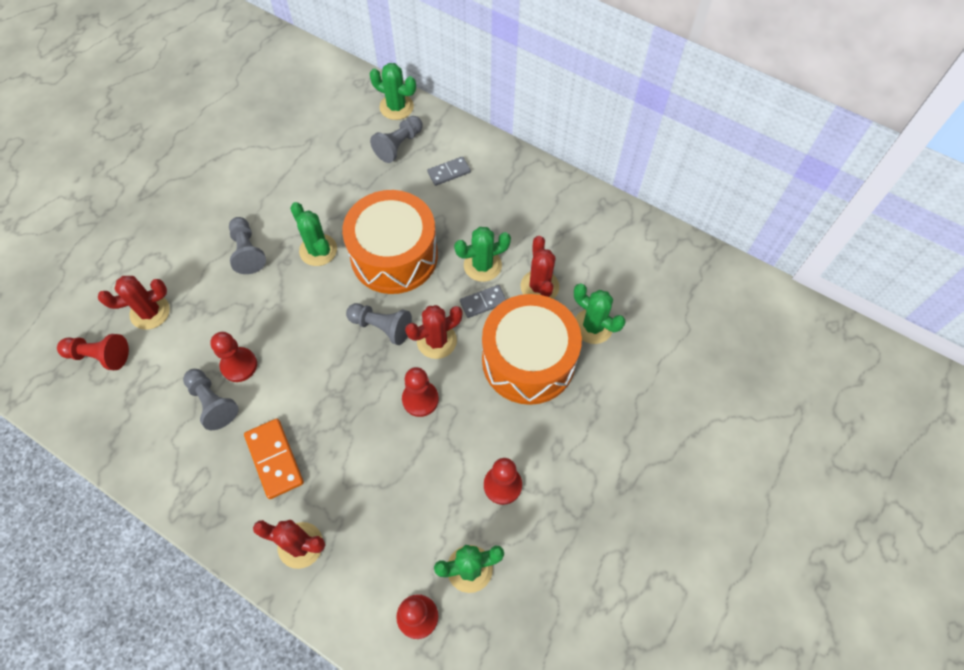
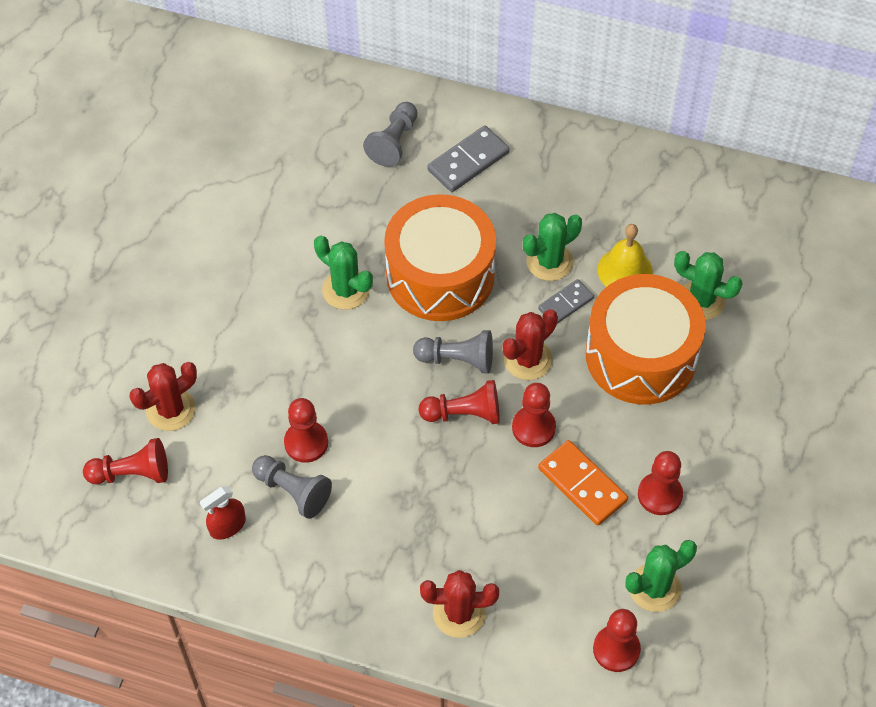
camera: 15 degrees left, 5 degrees down
grey pawn [229,217,266,274] -> none
orange domino [244,419,304,499] -> orange domino moved to [538,440,628,526]
green cactus [370,63,416,120] -> none
grey domino [427,156,471,186] -> grey domino [427,126,510,192], size x1.55
red cactus [521,236,559,299] -> yellow bell [598,224,653,287]
none -> red spray bottle [200,486,246,540]
none -> red pawn [419,380,500,424]

